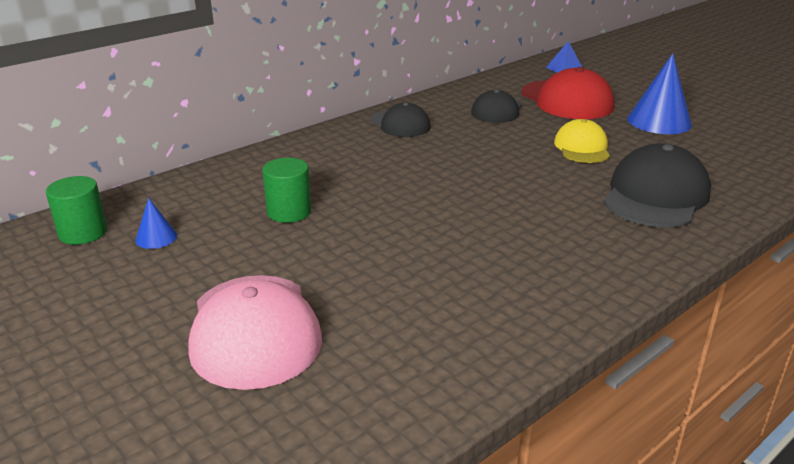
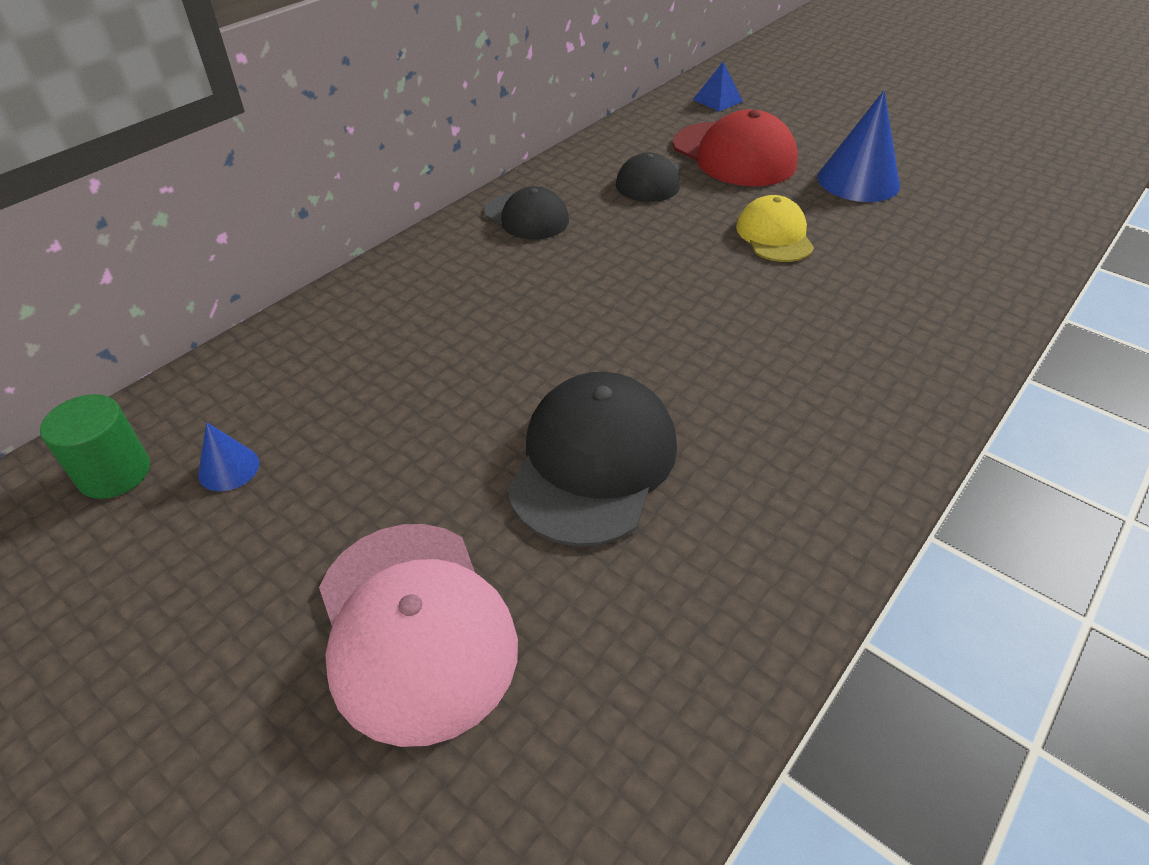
camera: 10 degrees left, 15 degrees up
green cylinder [262,158,311,223] -> none
black cap [604,143,711,228] -> black cap moved to [507,372,677,547]

